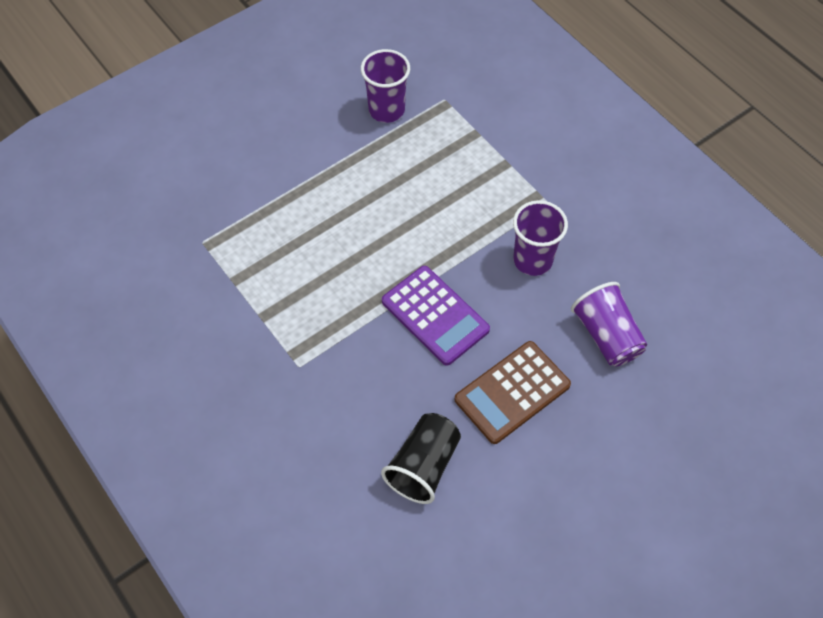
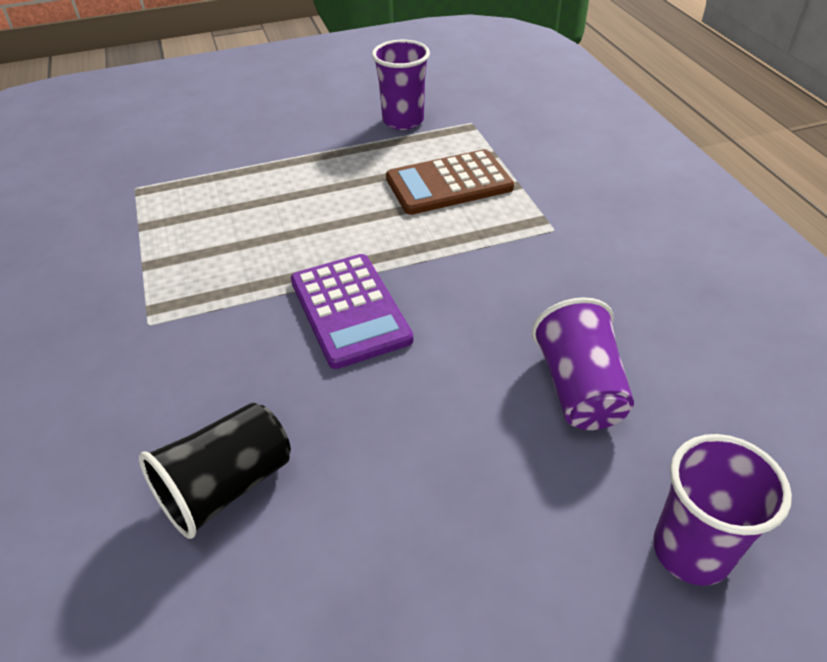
camera: 20 degrees right, 15 degrees down
brown calculator [455,341,571,444] -> brown calculator moved to [386,149,514,215]
purple cup [513,200,568,276] -> purple cup moved to [653,434,792,586]

